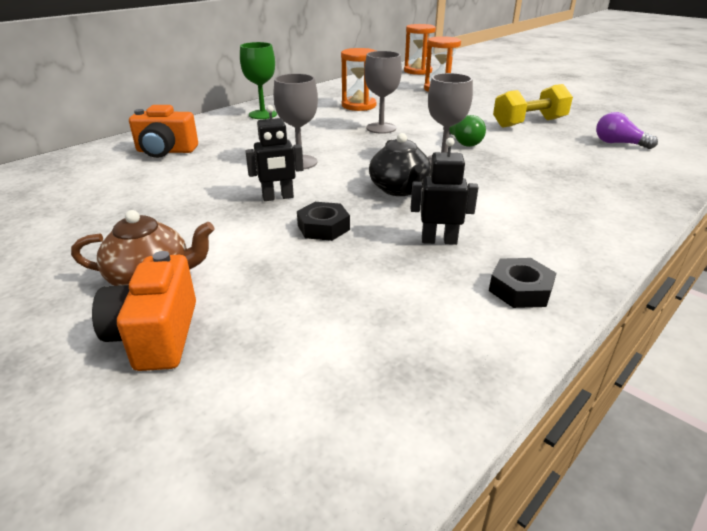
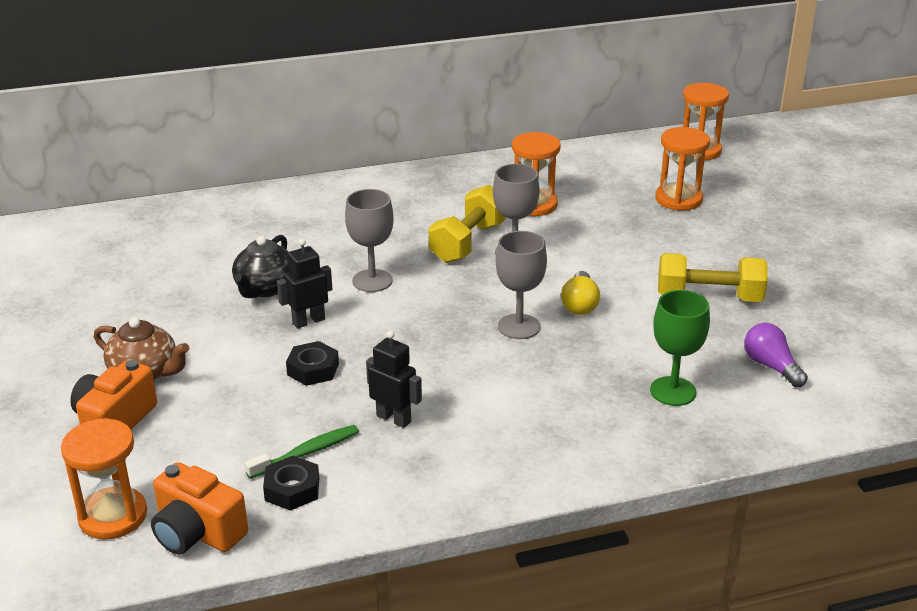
camera: 30 degrees right, 0 degrees up
orange camera [129,105,198,158] -> orange camera moved to [151,462,248,555]
green goblet [240,42,277,119] -> green goblet moved to [650,290,710,406]
black robot [245,105,304,201] -> black robot turned 135 degrees clockwise [277,239,332,329]
black teapot [369,133,431,196] -> black teapot moved to [232,235,290,298]
green light bulb [443,115,486,147] -> yellow light bulb [561,271,600,315]
black nut [489,258,556,308] -> black nut moved to [263,456,319,511]
none -> orange hourglass [61,418,147,539]
none -> green toothbrush [244,425,359,479]
none -> yellow dumbbell [429,185,506,263]

